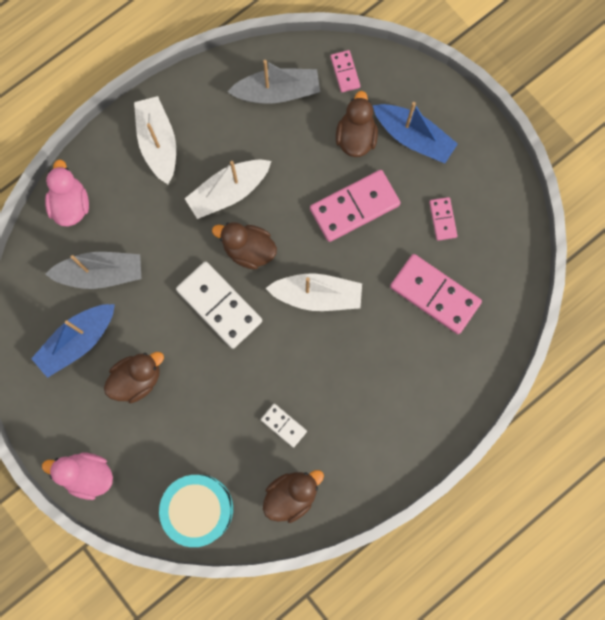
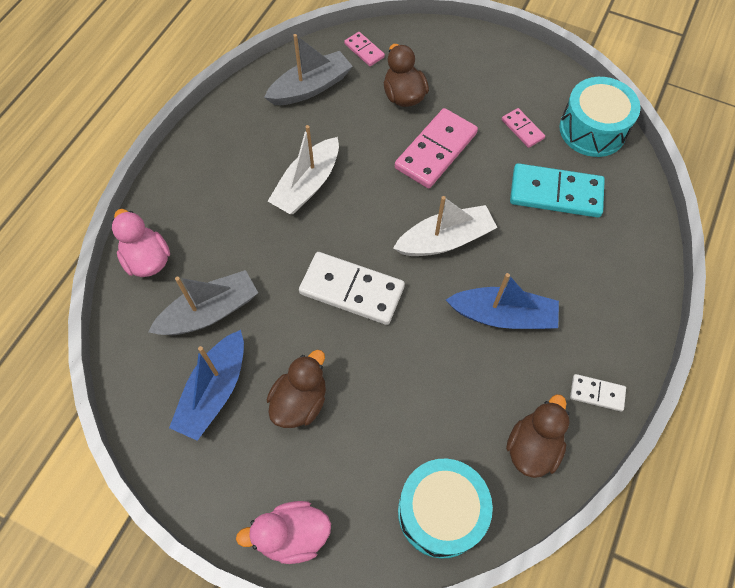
camera: 25 degrees left, 15 degrees down
white boat [134,96,176,184] -> none
brown duck [212,222,277,269] -> none
white domino [261,404,307,448] -> white domino moved to [570,374,626,411]
blue boat [372,102,458,163] -> blue boat moved to [446,273,559,329]
pink domino [390,254,482,334] -> turquoise domino [510,163,605,218]
none -> turquoise drum [559,77,640,157]

